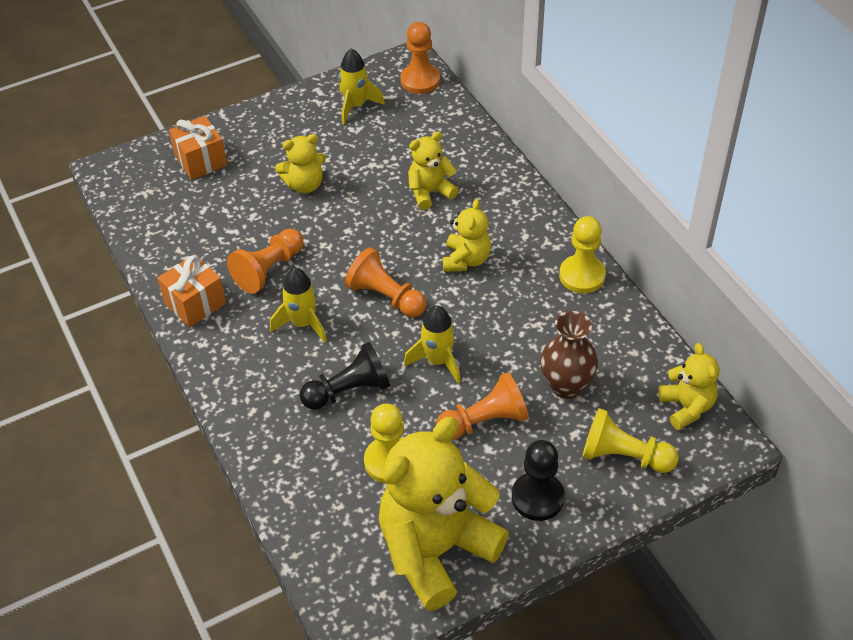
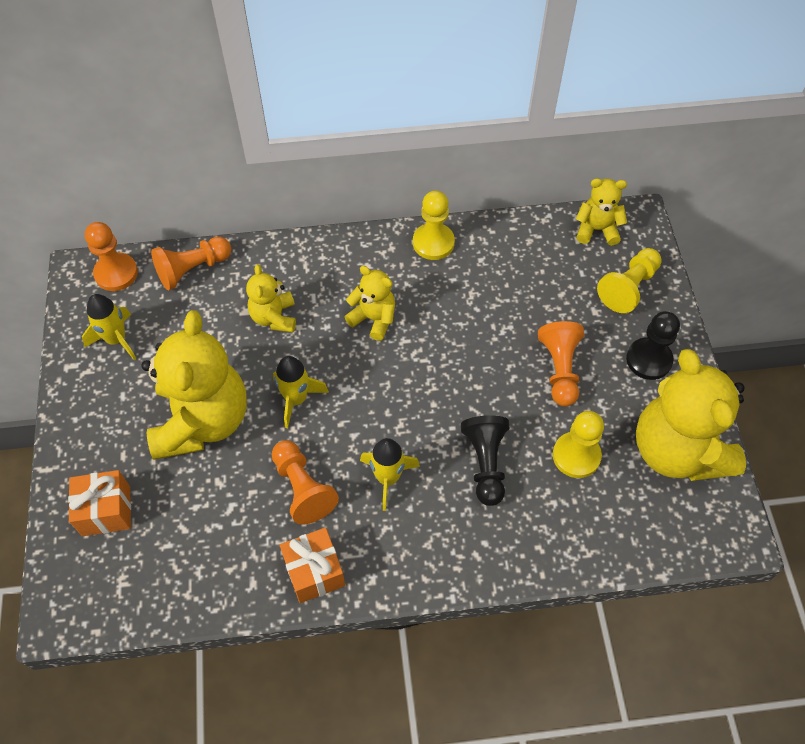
camera: 70 degrees left, 10 degrees up
yellow teddy bear [275,134,326,193] -> yellow teddy bear [141,310,247,460], size x2.02
orange pawn [345,247,427,317] -> orange pawn moved to [151,236,231,290]
yellow rocket [404,306,461,384] -> yellow rocket moved to [273,356,329,428]
brown vase [540,311,598,399] -> none

